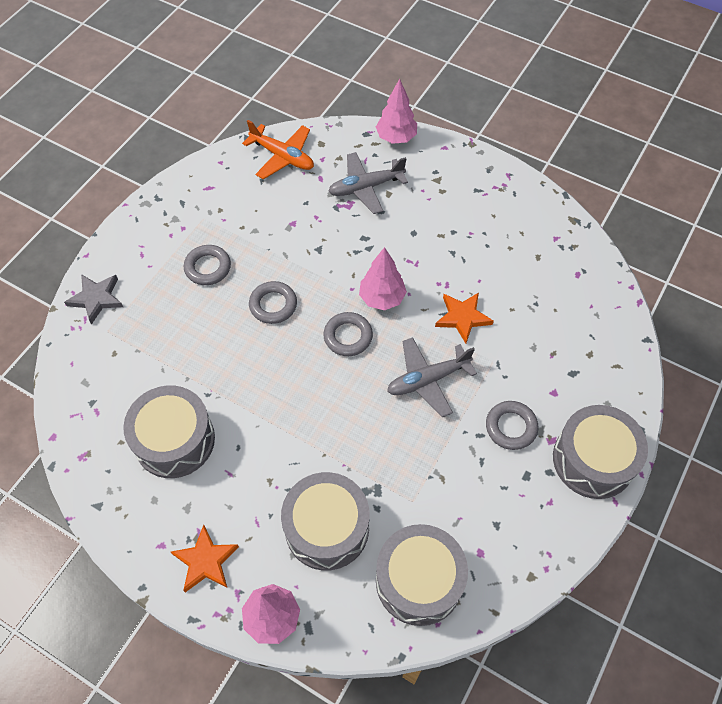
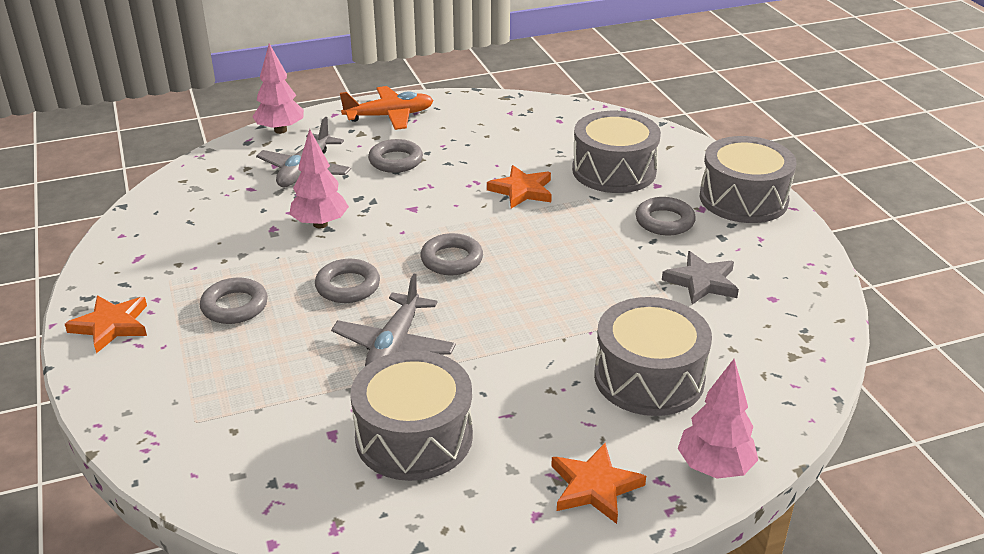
camera: 50 degrees left, 25 degrees down
grey star [64,274,123,325] -> grey star moved to [662,251,739,305]
orange plane [242,120,314,179] -> orange plane moved to [340,86,434,130]
pink tree [359,247,407,310] -> pink tree moved to [289,129,349,228]
grey drum [376,524,468,626] -> grey drum moved to [572,111,661,193]
grey plane [387,337,477,417] -> grey plane moved to [331,274,456,366]
none -> orange star [65,295,147,353]
none -> grey ring [368,139,423,173]

